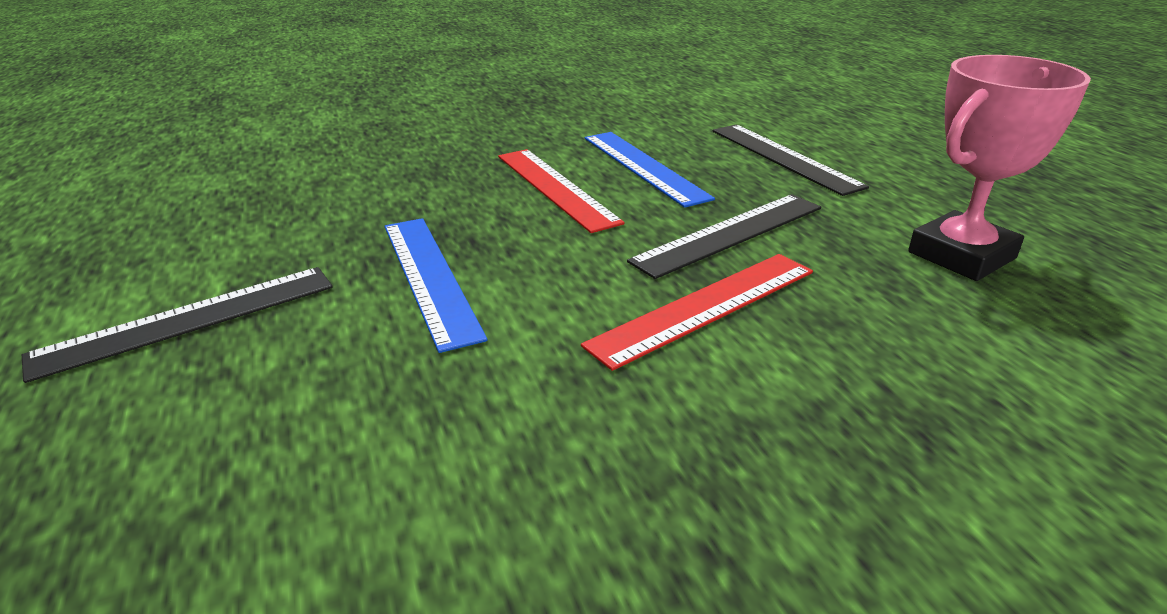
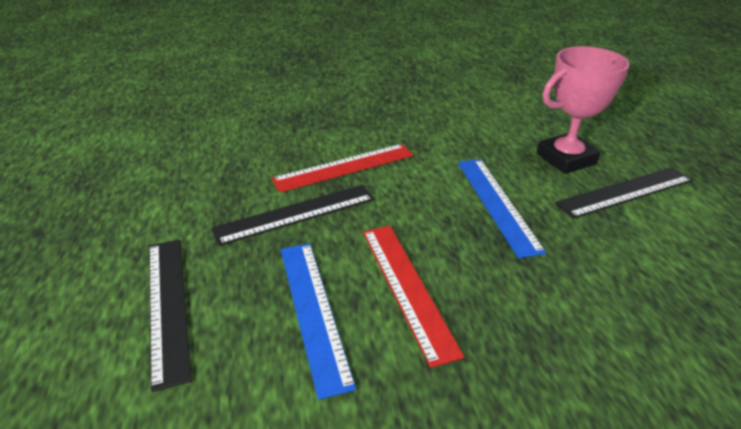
camera: 170 degrees left, 5 degrees up
pink trophy [908,55,1091,281] -> pink trophy moved to [537,46,629,174]

